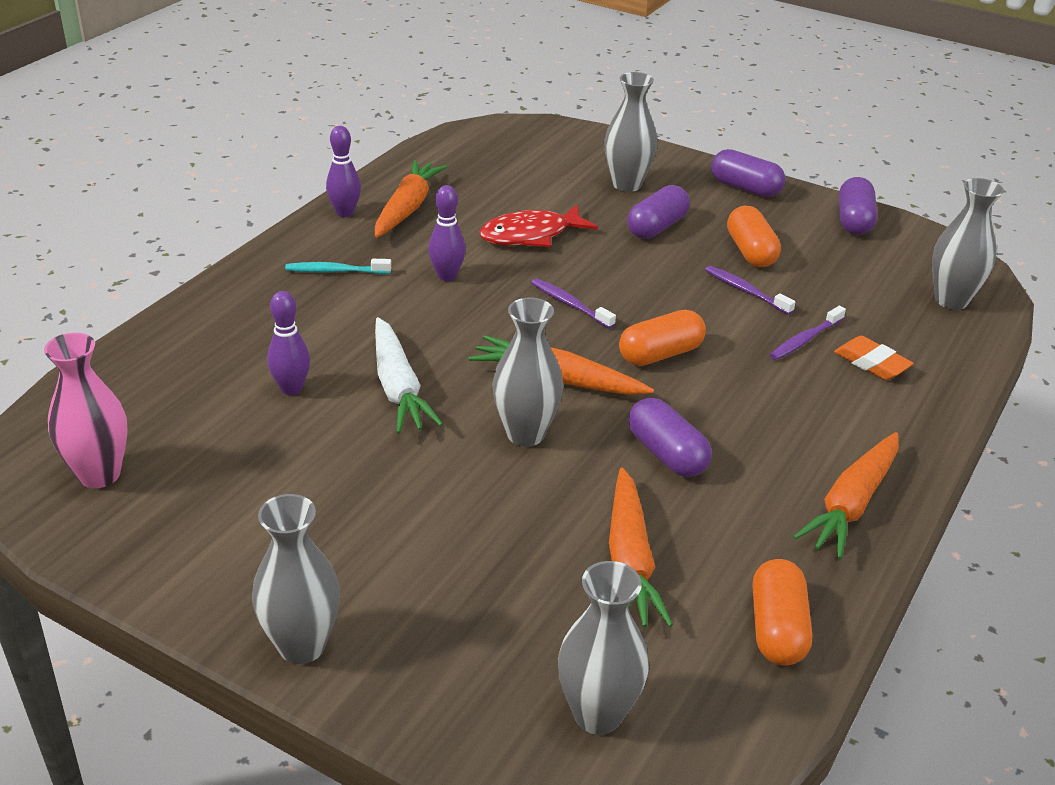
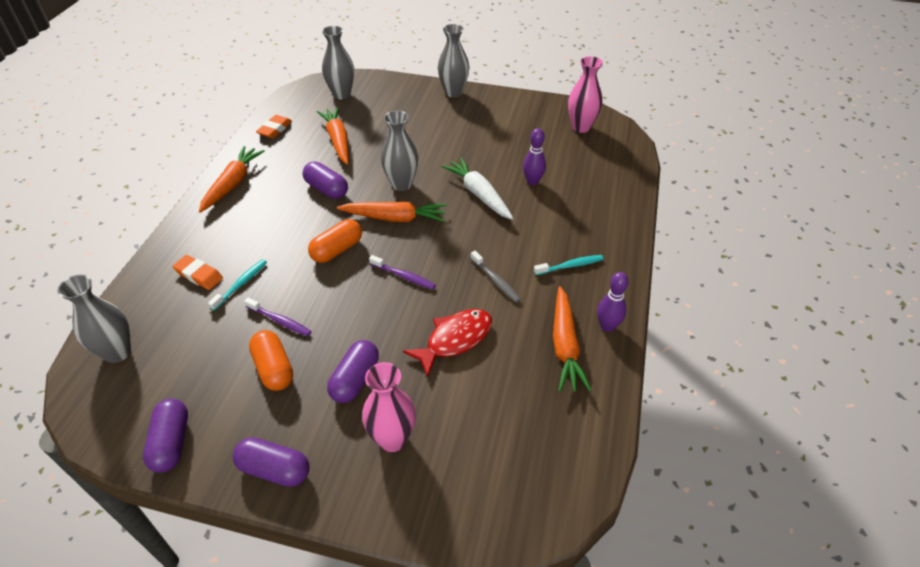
camera: 165 degrees right, 10 degrees up
purple bowling pin [428,185,466,281] -> grey toothbrush [471,251,521,303]
grey vase [604,72,658,192] -> pink vase [362,362,416,452]
orange capsule [753,559,812,666] -> orange eraser [256,115,292,138]
purple toothbrush [770,306,846,360] -> turquoise toothbrush [208,259,267,311]

